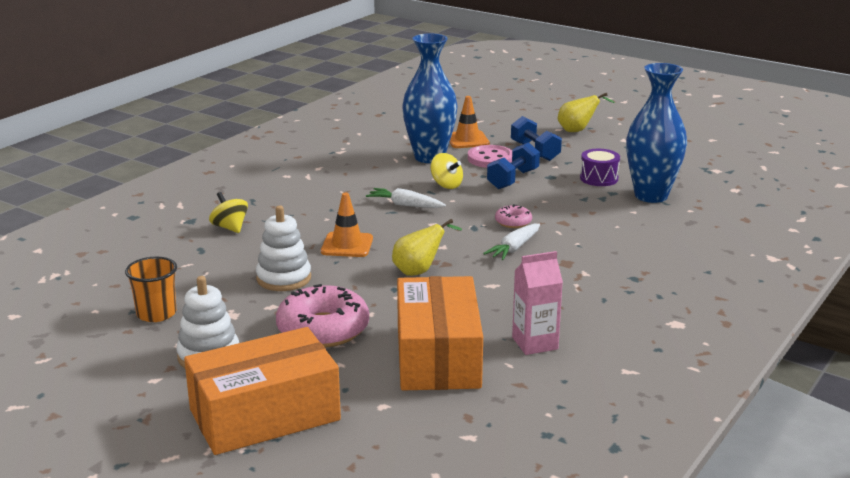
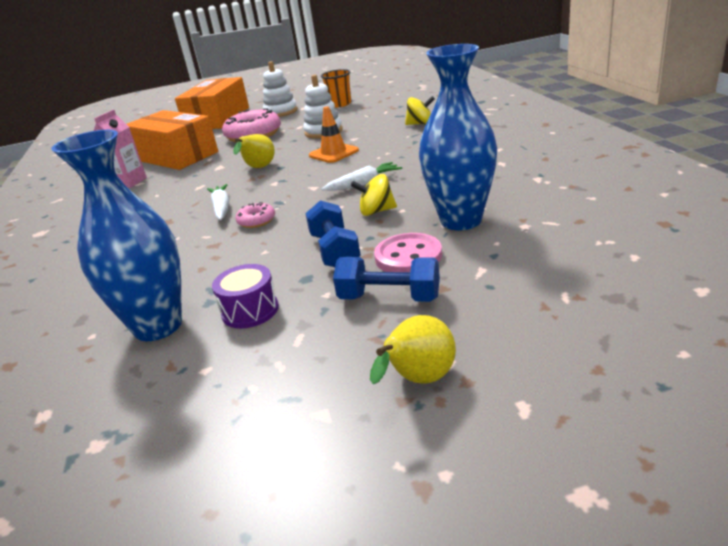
camera: 135 degrees right, 5 degrees up
orange traffic cone [449,96,490,148] -> none

